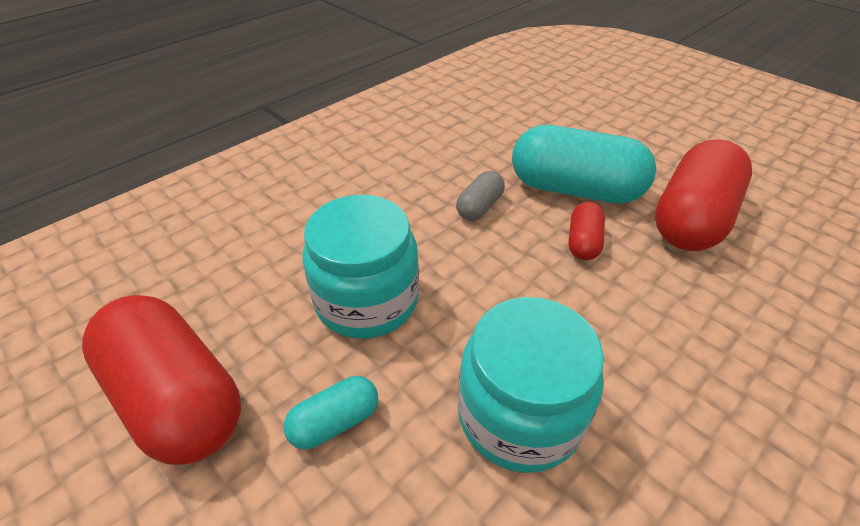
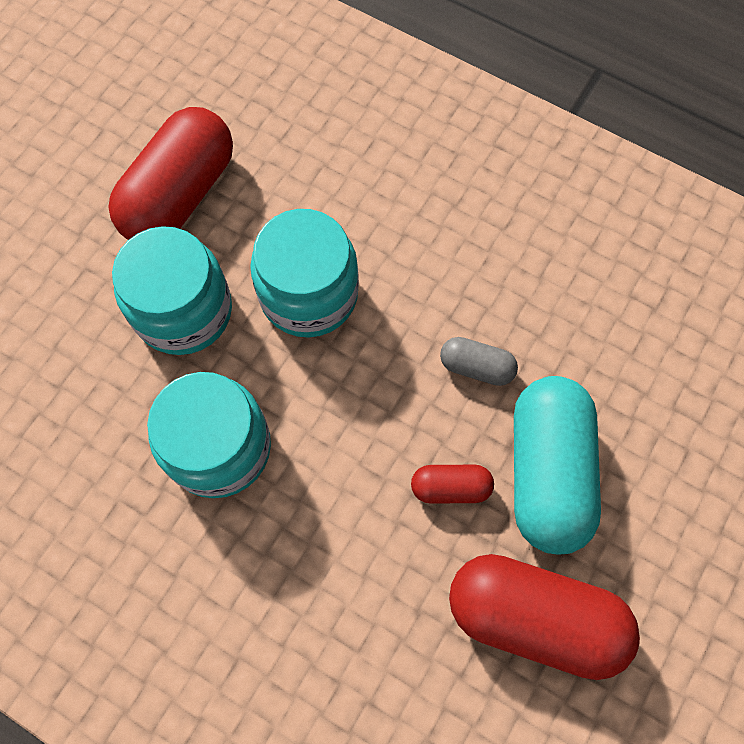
camera: 75 degrees right, 25 degrees up
turquoise capsule [284,376,378,449] -> turquoise jar [112,226,232,355]

